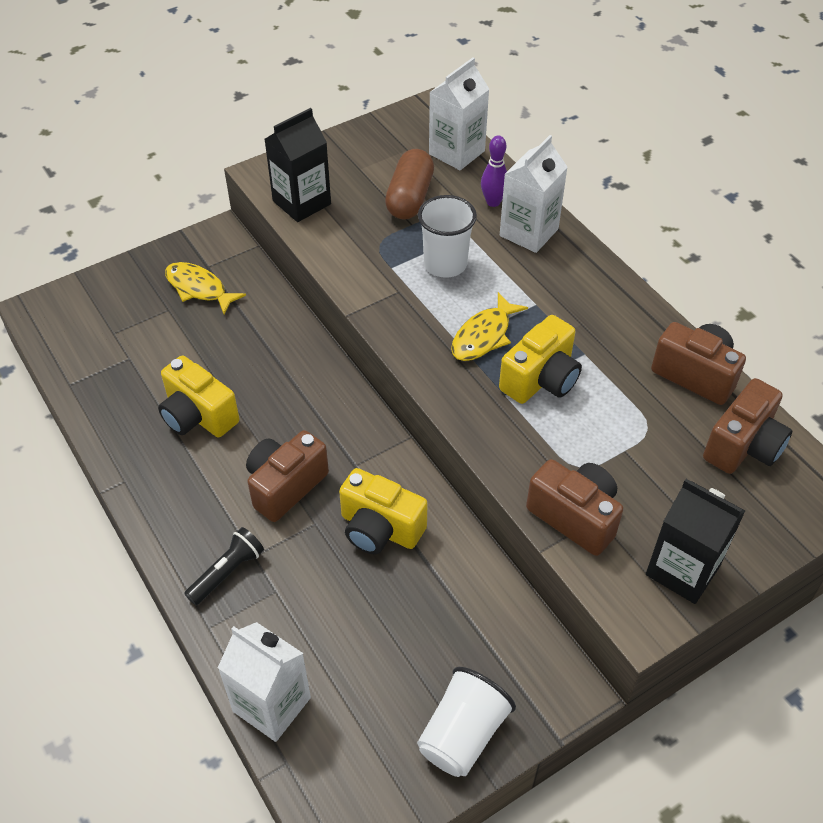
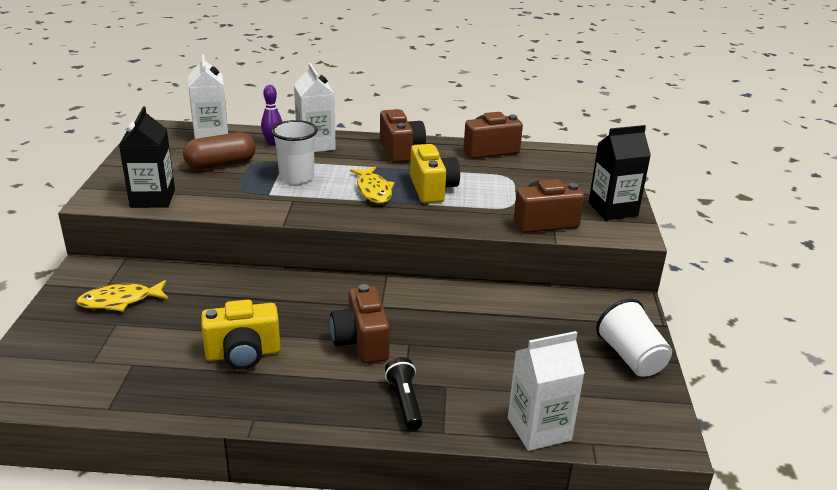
camera: 55 degrees left, 20 degrees down
yellow camera [339,468,428,554] -> none
brown capsule [385,149,434,219] -> brown capsule turned 75 degrees counterclockwise [183,132,256,169]
brown camera [703,378,792,474] -> brown camera moved to [380,109,426,163]

